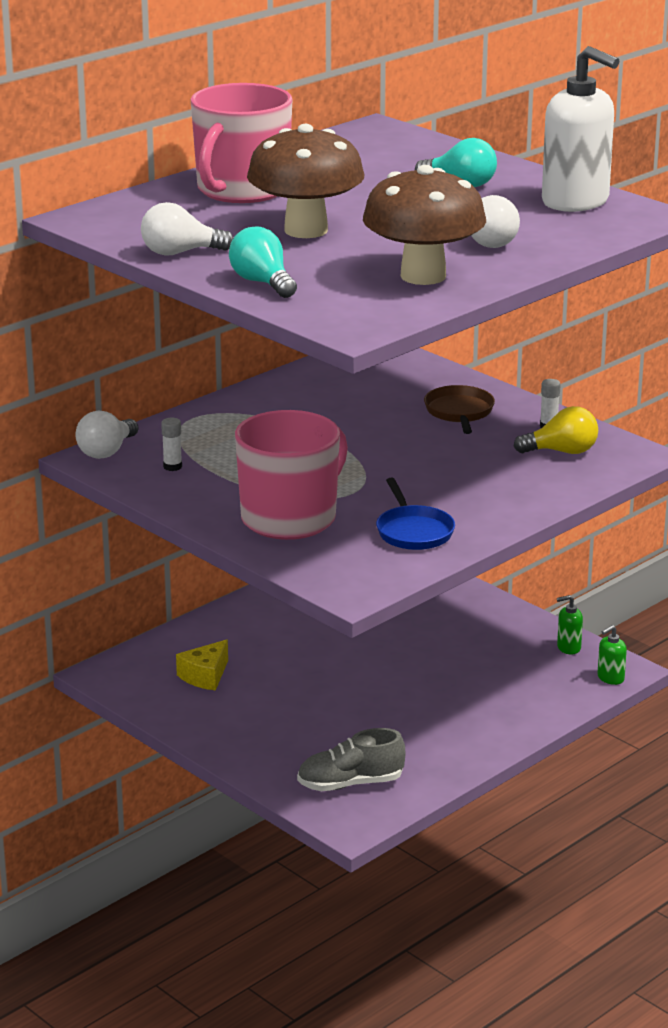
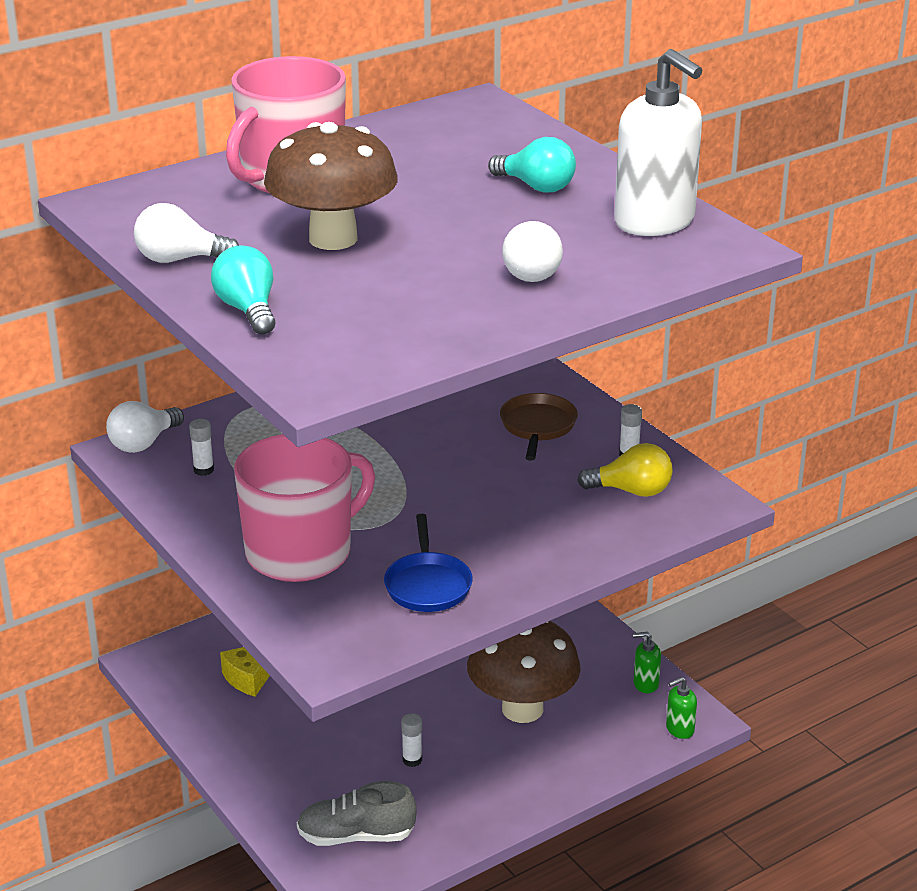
camera: 10 degrees right, 5 degrees up
brown mushroom [363,165,486,285] -> brown mushroom moved to [467,621,581,723]
none -> white glue stick [401,713,422,767]

